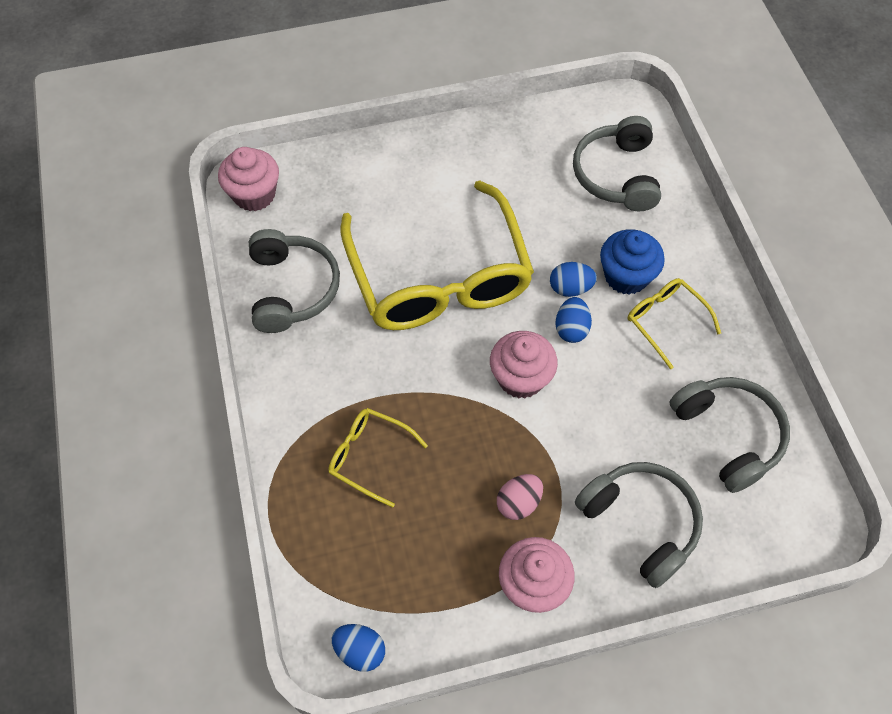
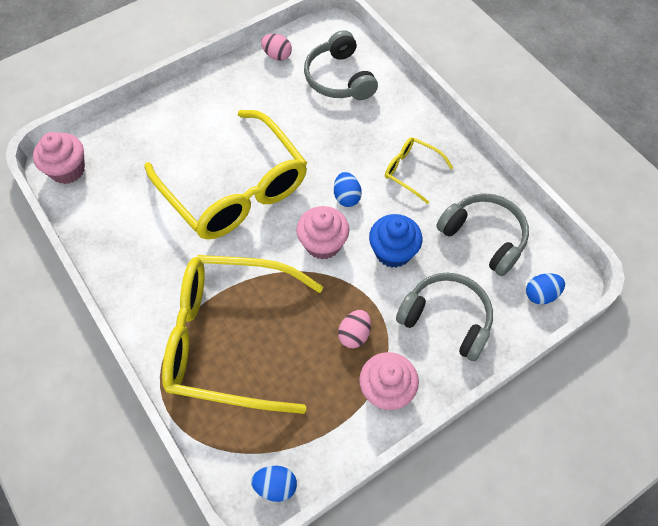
camera: 20 degrees left, 0 degrees up
grey headphones [249,229,340,333] -> none
yellow glasses [328,408,428,508] -> yellow glasses [162,255,323,414], size x2.29
blue egg [550,262,597,297] -> blue egg moved to [526,273,565,305]
blue cupcake [600,229,665,295] -> blue cupcake moved to [369,214,422,268]
none -> pink egg [261,34,292,61]

